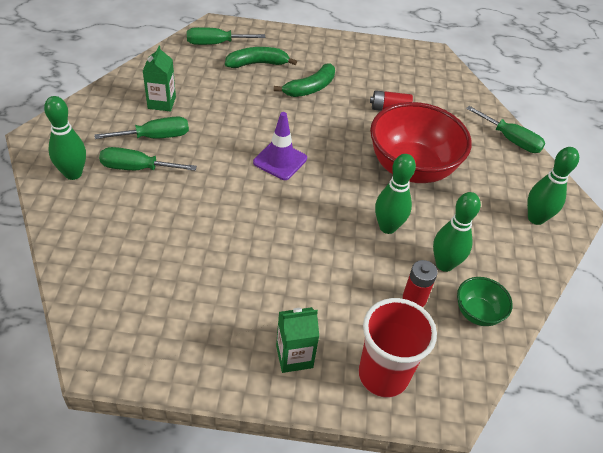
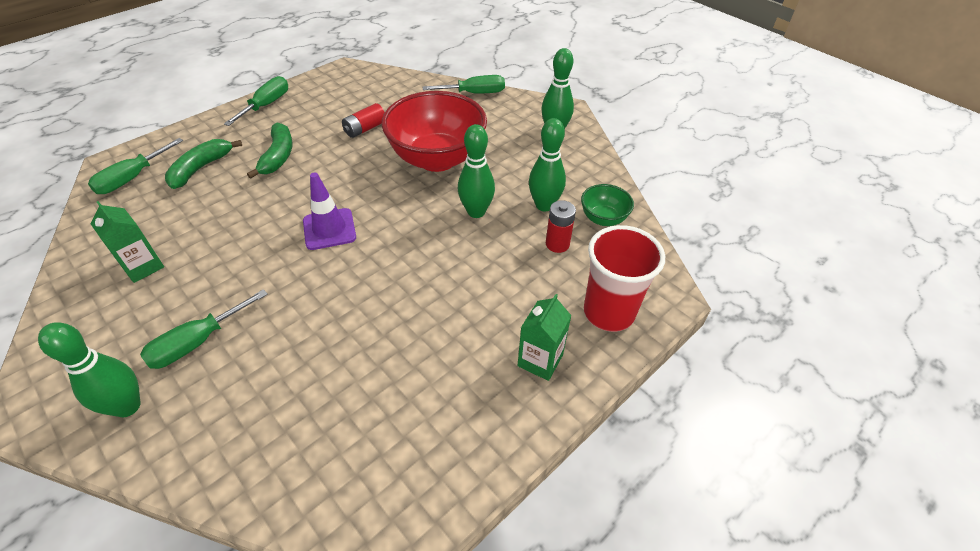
camera: 45 degrees left, 0 degrees up
green screwdriver [94,116,189,139] -> green screwdriver moved to [224,76,288,126]

